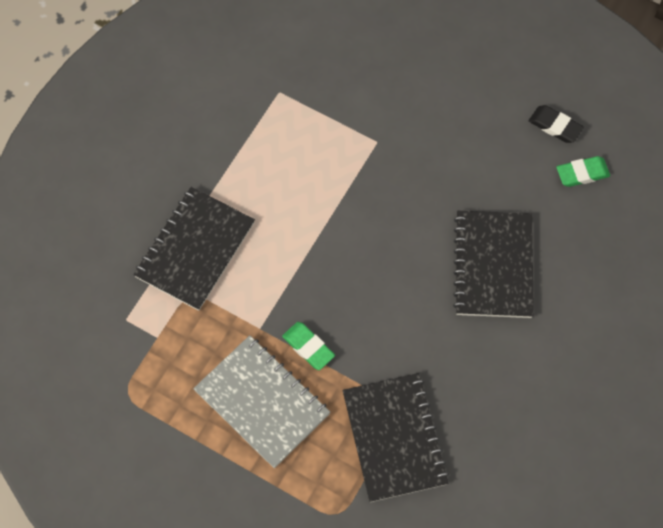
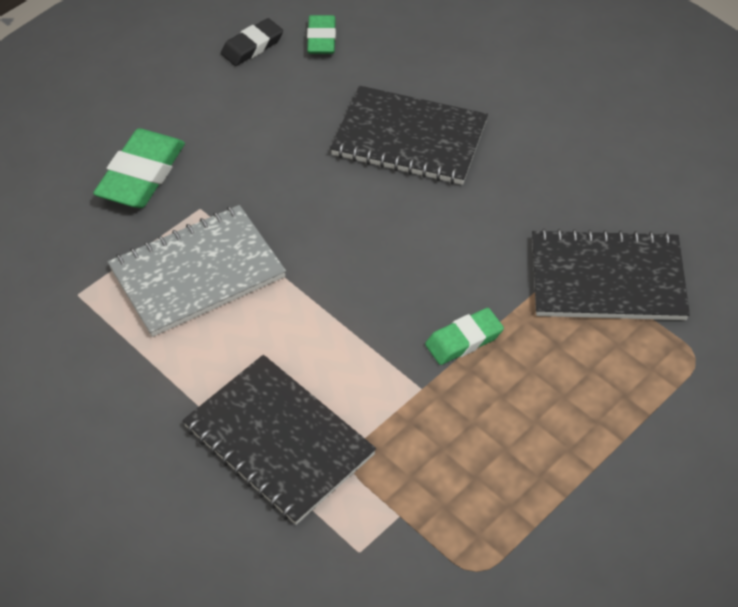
camera: 75 degrees left, 15 degrees down
grey notebook [193,335,330,468] -> grey notebook moved to [108,205,286,337]
none -> green eraser [93,129,185,208]

